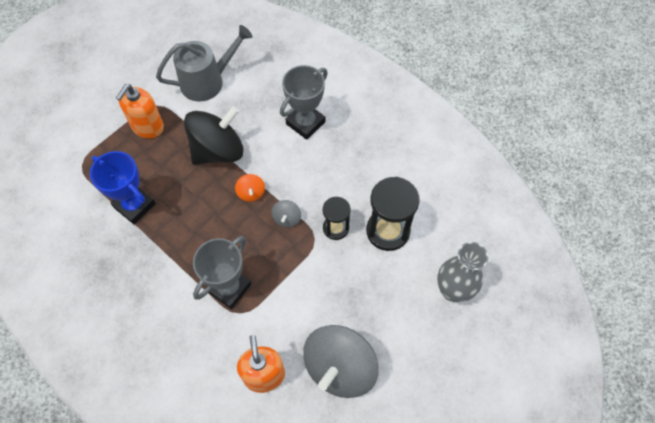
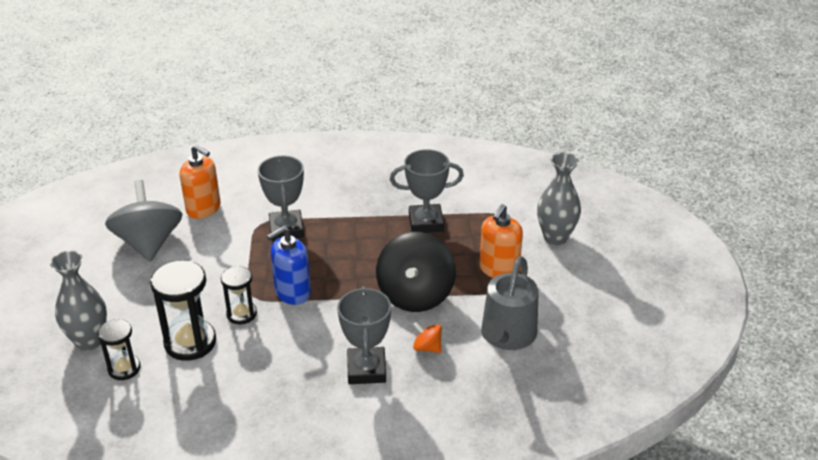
camera: 135 degrees right, 25 degrees down
blue trophy [90,151,156,224] -> grey trophy [390,149,464,233]
orange soap dispenser [116,84,164,138] -> orange soap dispenser turned 135 degrees counterclockwise [479,204,523,278]
orange spinning top [235,174,265,202] -> orange spinning top moved to [413,322,442,353]
grey spinning top [272,200,301,228] -> blue soap dispenser [267,226,311,305]
none -> black hourglass [98,319,141,380]
none -> grey vase [537,152,581,245]

